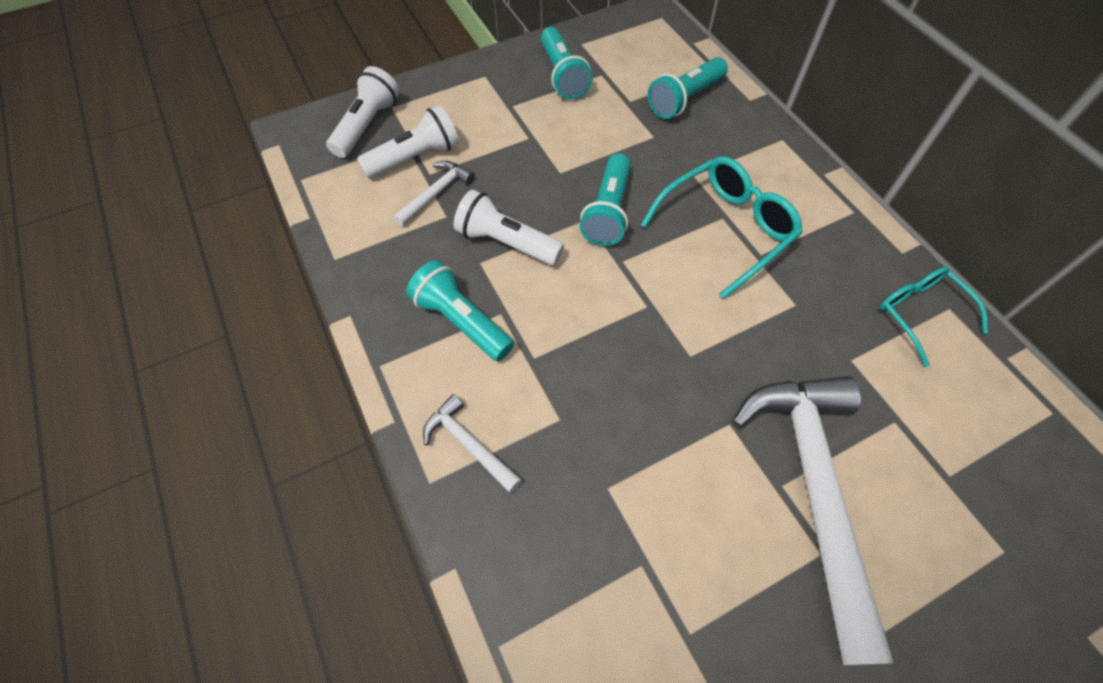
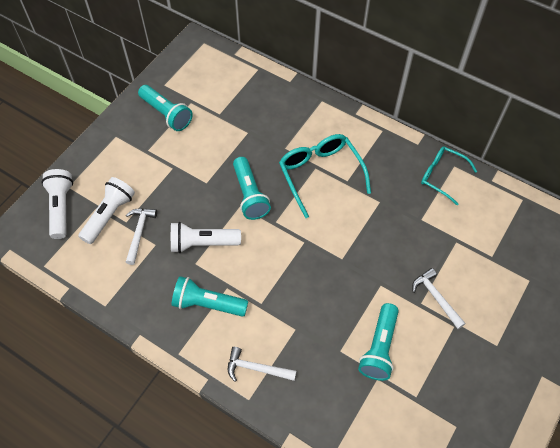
camera: 30 degrees left, 0 degrees up
turquoise glasses [641,156,803,299] -> turquoise glasses turned 45 degrees counterclockwise [279,134,371,218]
turquoise flashlight [648,57,728,119] -> turquoise flashlight moved to [358,303,399,381]
white hammer [732,376,894,665] -> white hammer [412,268,466,329], size x0.44

